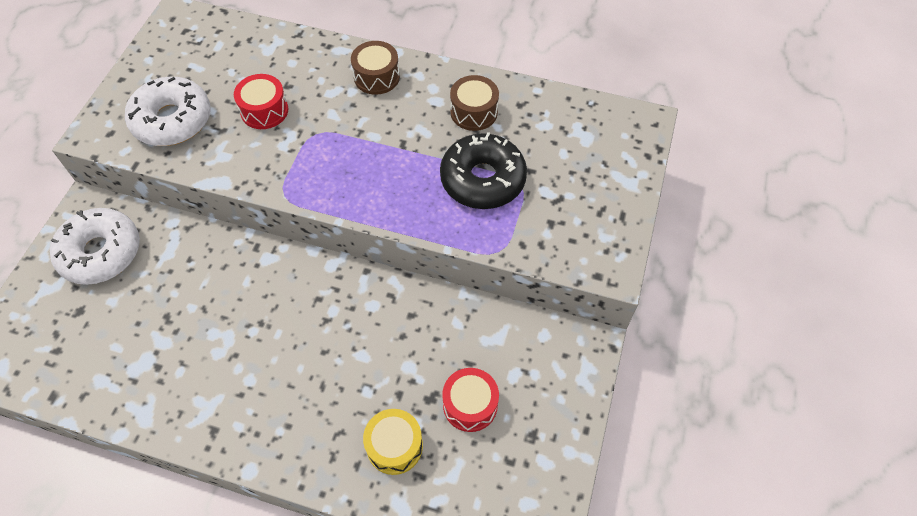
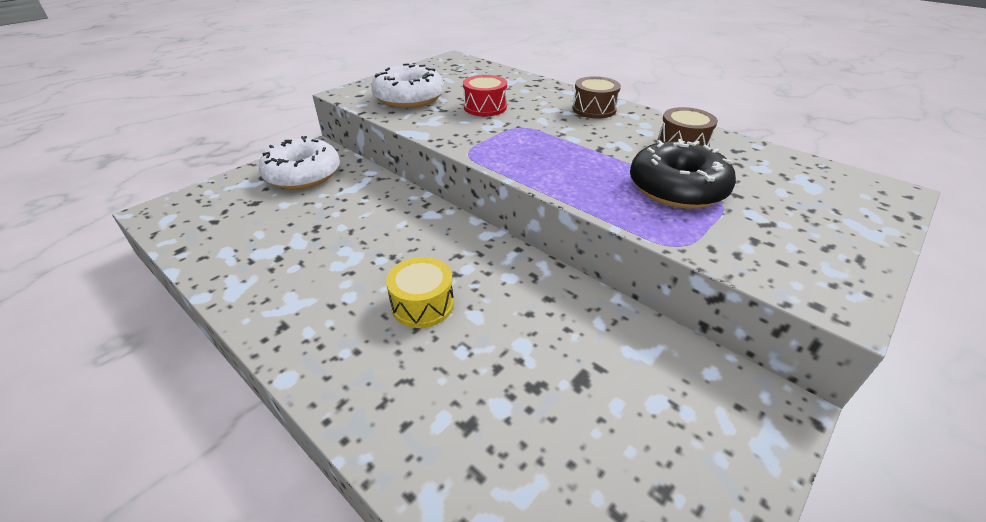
camera: 25 degrees right, 20 degrees down
yellow drum [363,409,423,475] -> yellow drum moved to [386,257,454,328]
red drum [442,368,499,432] -> none

